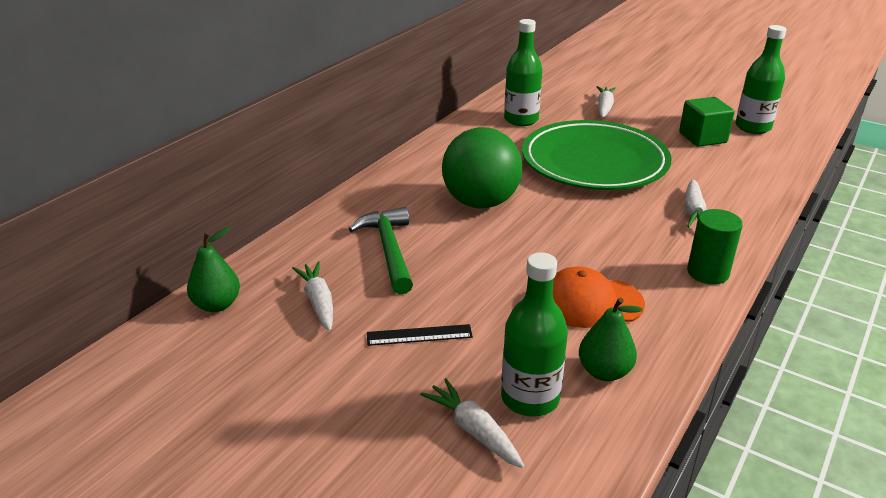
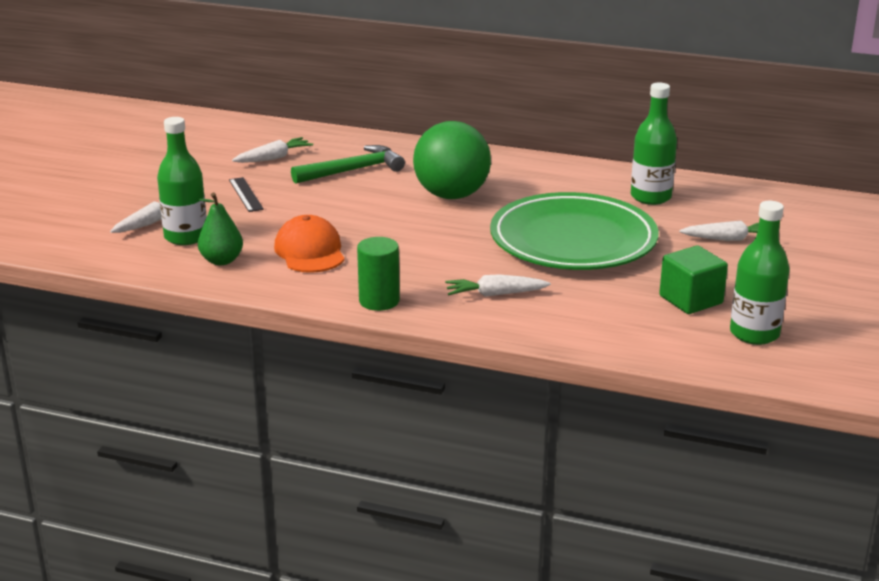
camera: 75 degrees right, 5 degrees down
green pear [187,227,240,312] -> none

